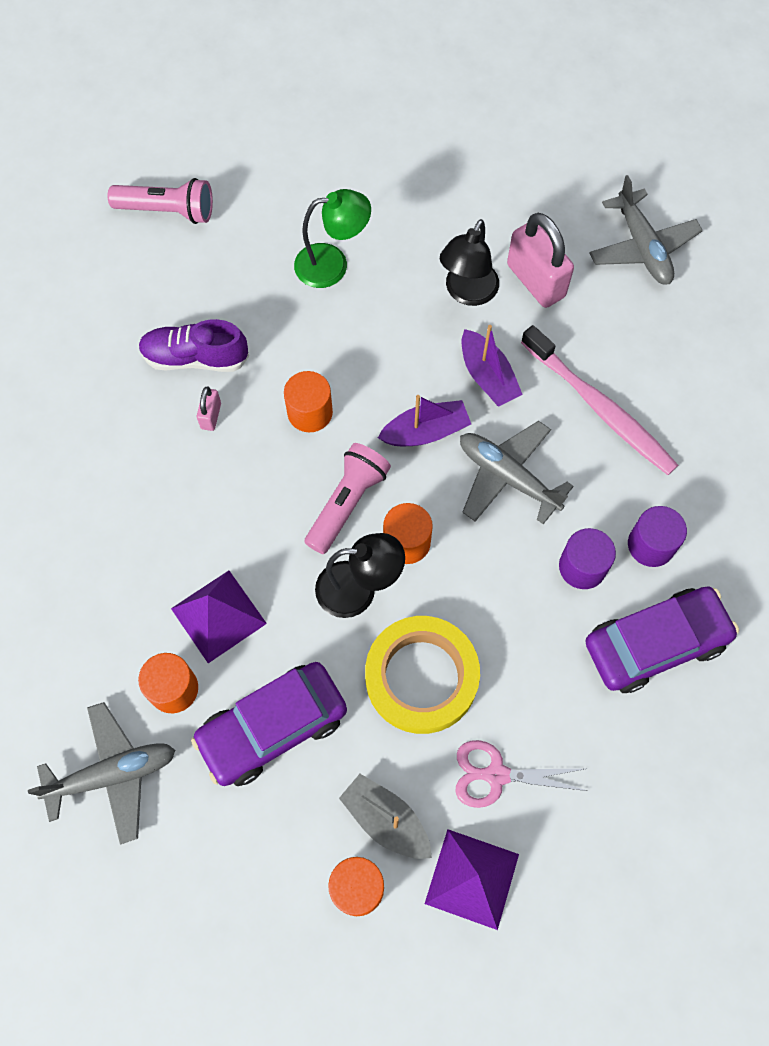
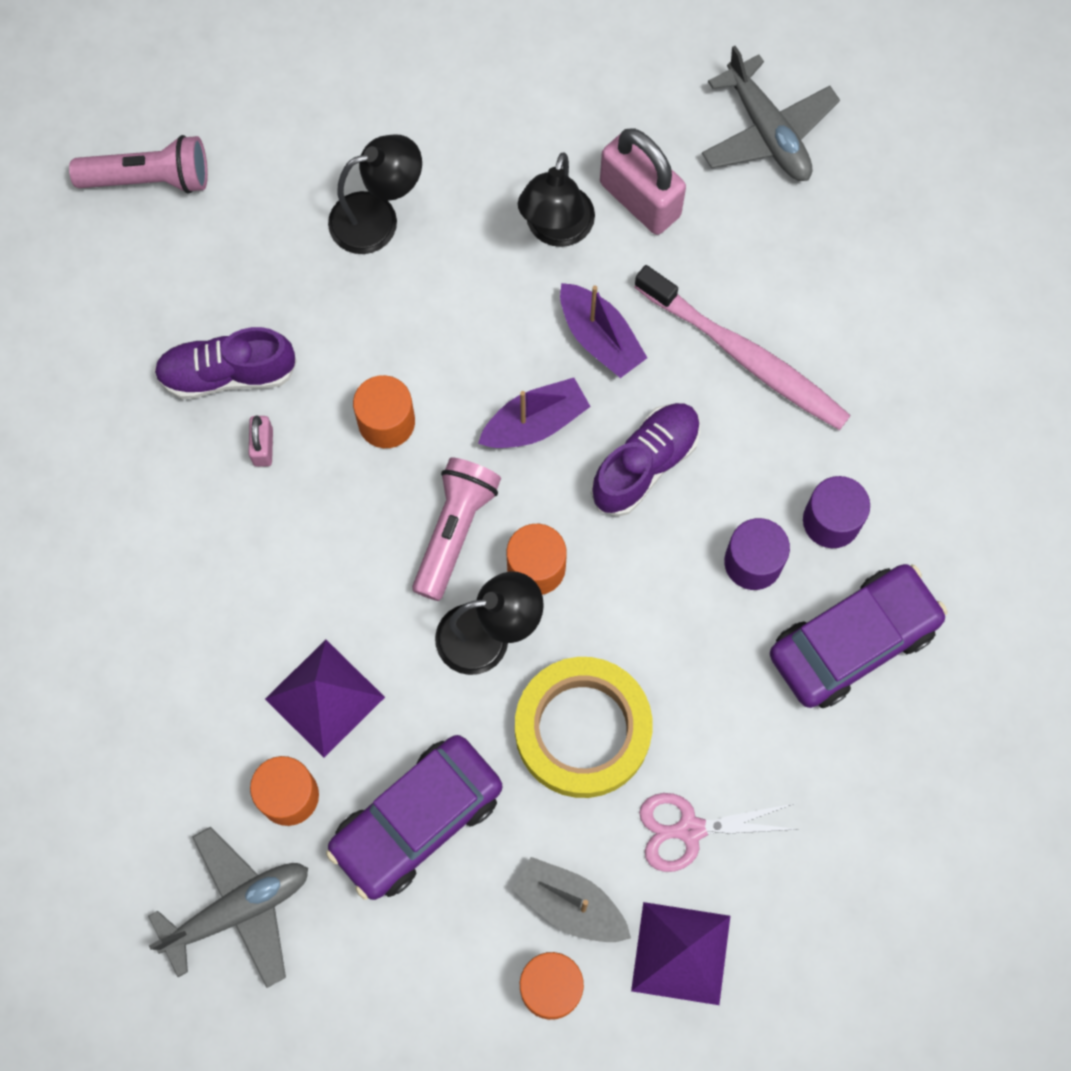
camera: 10 degrees left, 5 degrees up
green lamp [294,189,371,288] -> black lamp [328,134,422,254]
grey plane [460,421,574,524] -> purple shoe [591,403,700,516]

